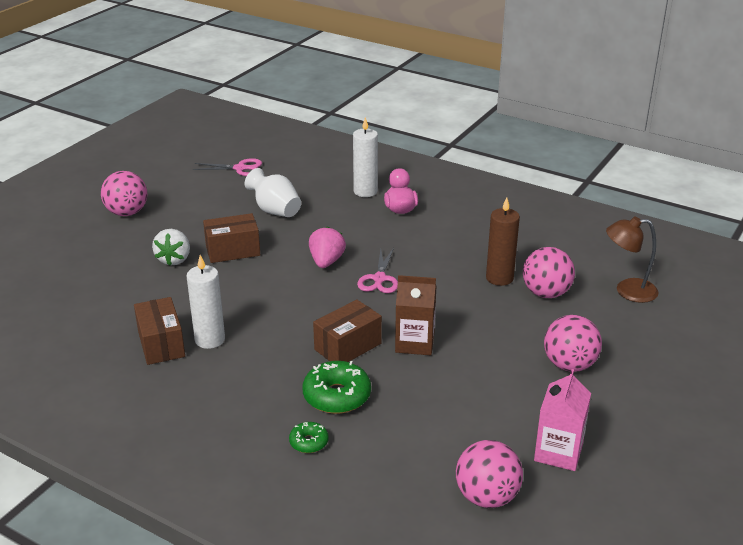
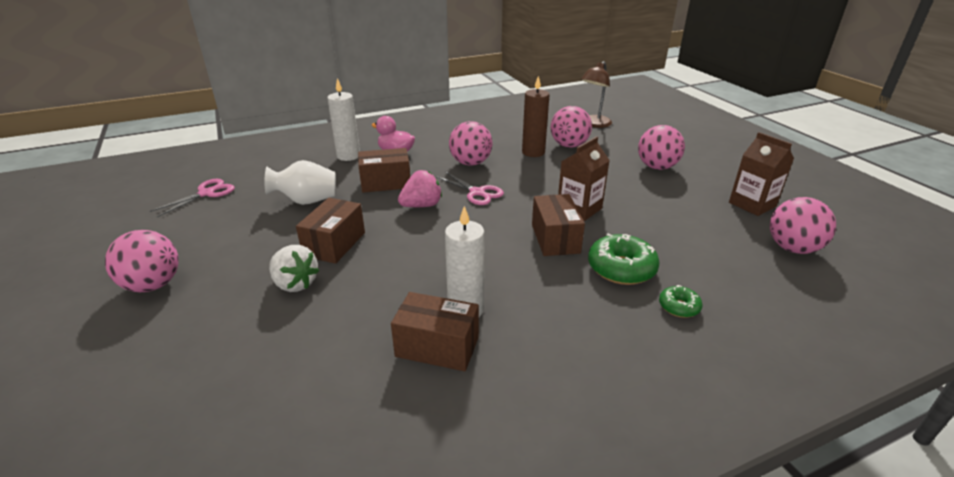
camera: 55 degrees left, 0 degrees up
pink strawberry [309,226,346,268] -> pink strawberry turned 105 degrees clockwise [398,170,442,207]
pink carton [534,369,591,471] -> brown carton [729,132,794,216]
none -> brown box [358,148,410,193]
none -> pink ball [449,121,492,166]

